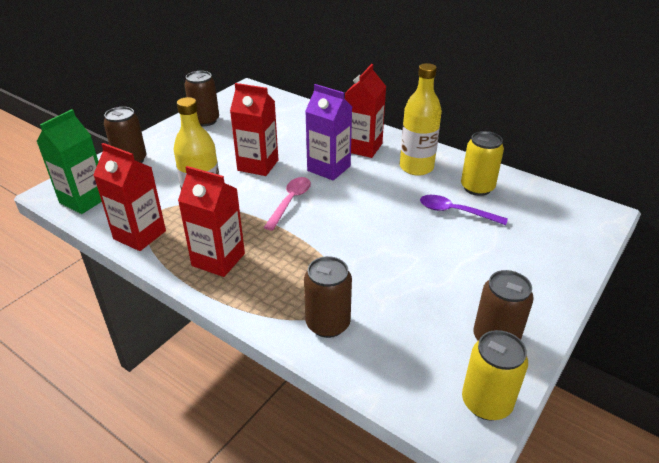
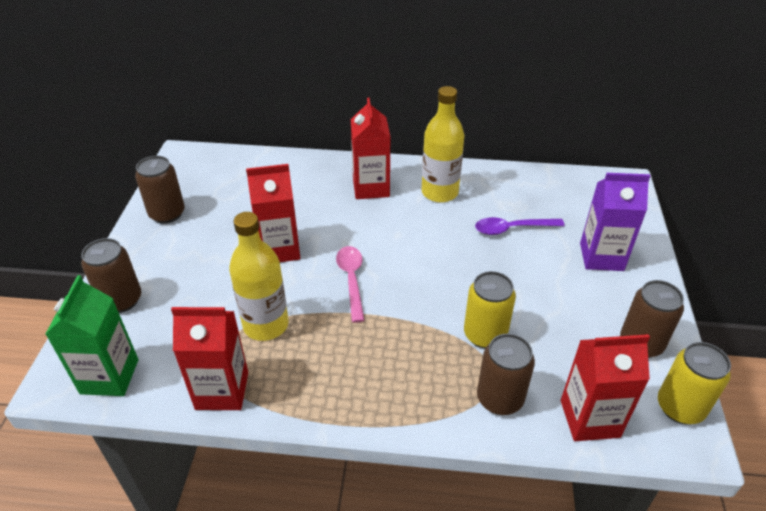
camera: 30 degrees left, 5 degrees up
red carton [178,166,245,277] -> red carton moved to [561,334,650,441]
purple carton [305,84,352,181] -> purple carton moved to [580,173,650,271]
yellow can [461,131,504,196] -> yellow can moved to [464,271,516,348]

